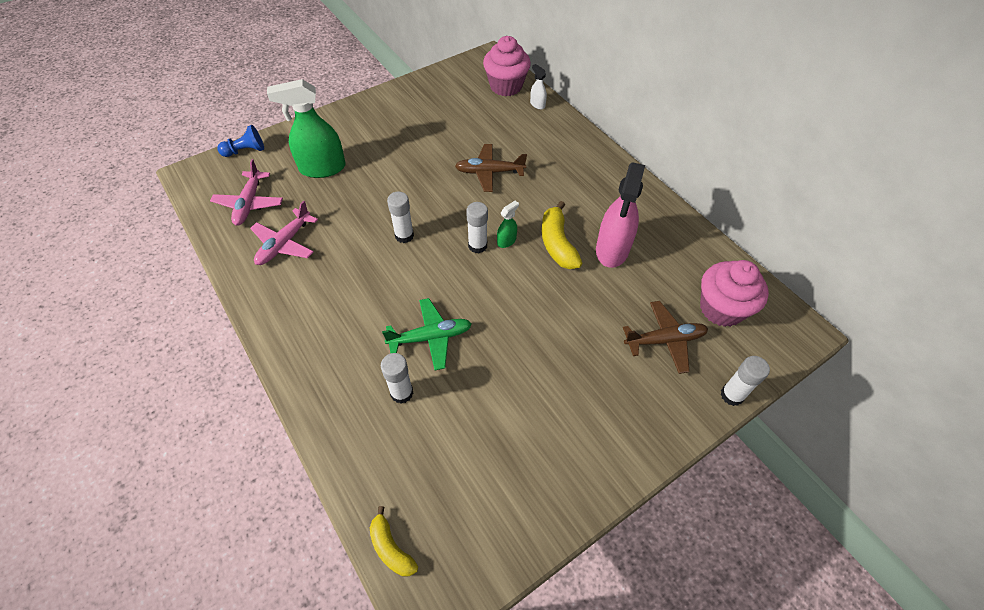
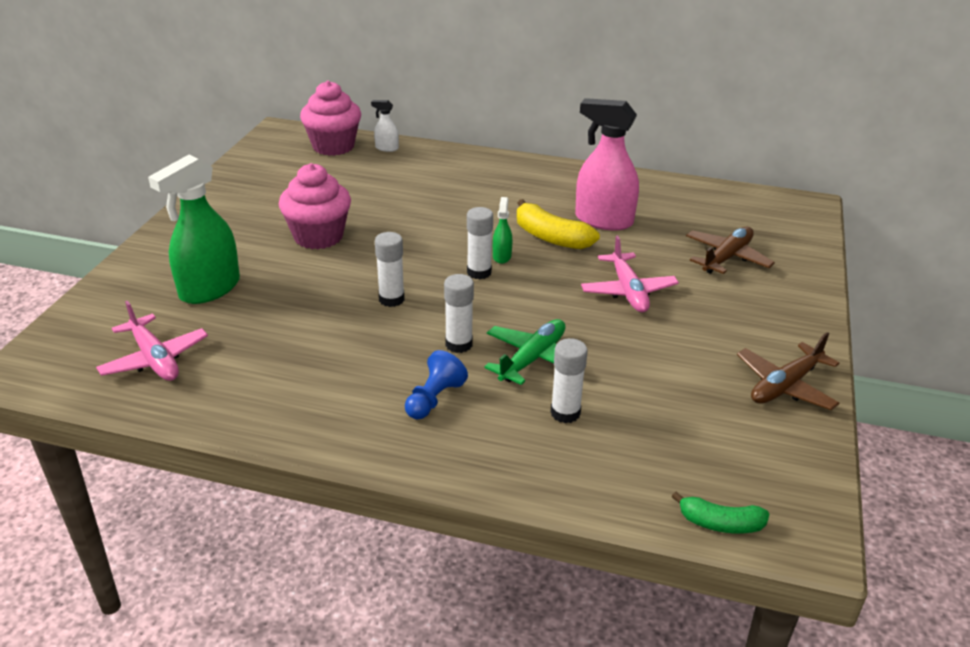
camera: 40 degrees left, 20 degrees down
blue pawn [218,125,264,157] -> blue pawn moved to [405,350,468,420]
pink plane [250,201,318,265] -> pink plane moved to [581,236,679,312]
yellow banana [370,506,418,576] -> green banana [672,492,769,534]
brown plane [455,144,527,192] -> brown plane moved to [737,332,839,410]
pink spray bottle [596,162,645,268] -> pink spray bottle turned 135 degrees clockwise [575,98,639,231]
pink cupcake [700,260,769,327] -> pink cupcake moved to [279,163,351,249]
white glue stick [721,356,770,406] -> white glue stick moved to [444,274,474,353]

